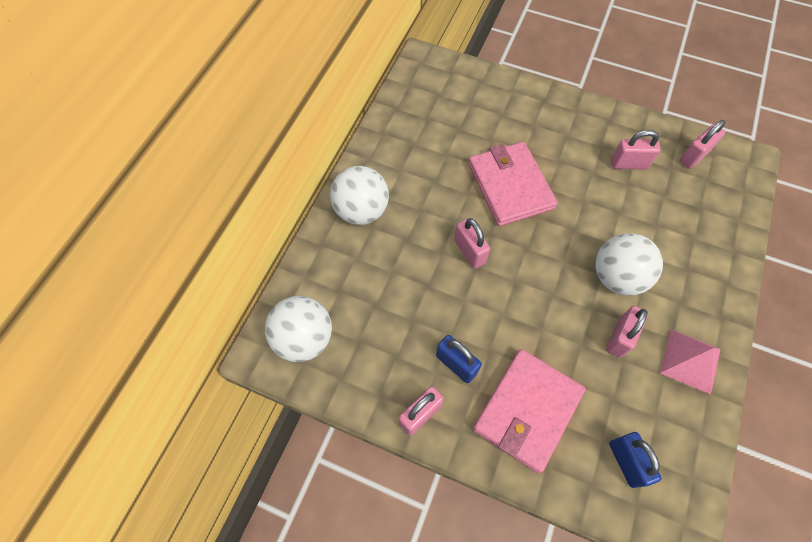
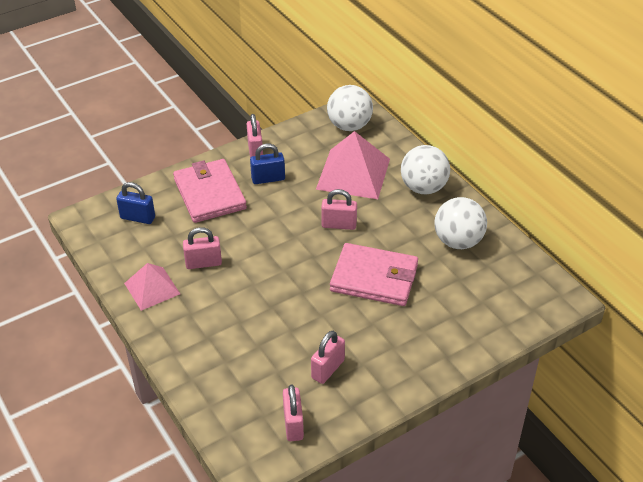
camera: 125 degrees right, 20 degrees down
white ball [596,233,663,296] -> white ball moved to [435,197,487,249]
pink padlock [606,306,648,358] -> pink padlock turned 75 degrees counterclockwise [183,227,222,269]
none -> pink pyramid [316,131,390,199]

